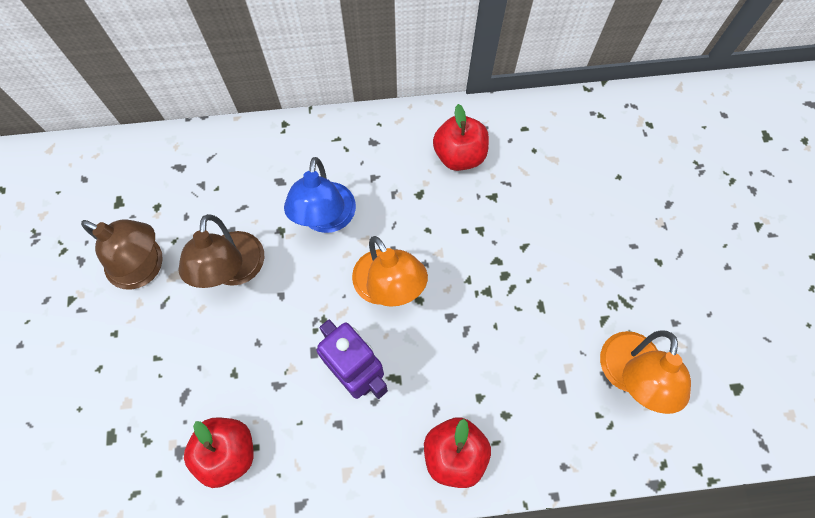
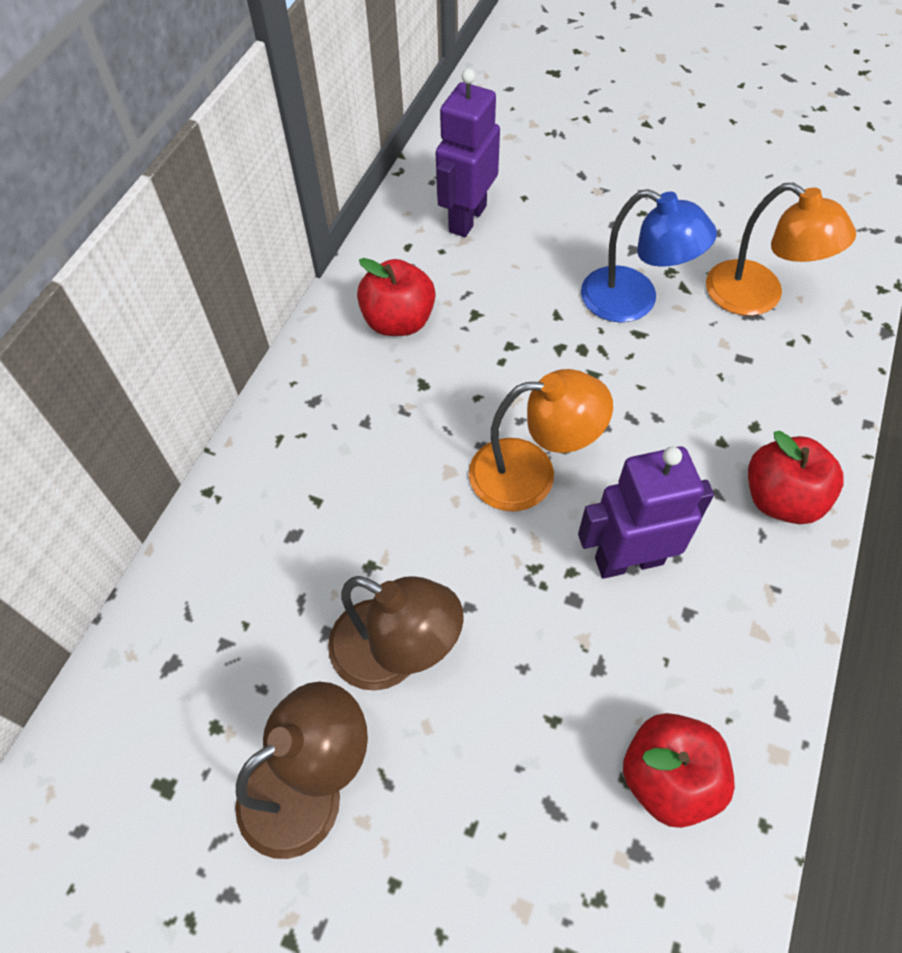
camera: 60 degrees left, 10 degrees down
blue lamp [284,157,356,233] -> blue lamp moved to [581,189,717,323]
none -> purple robot [436,69,500,237]

